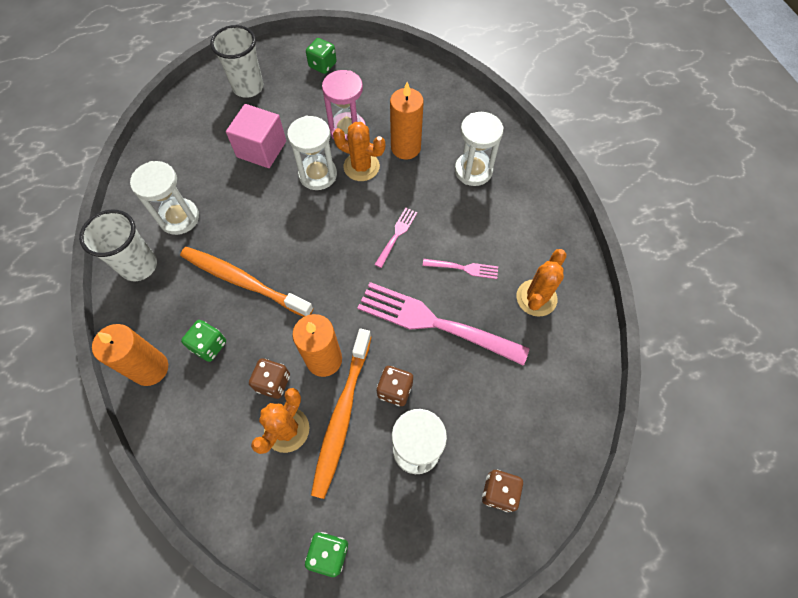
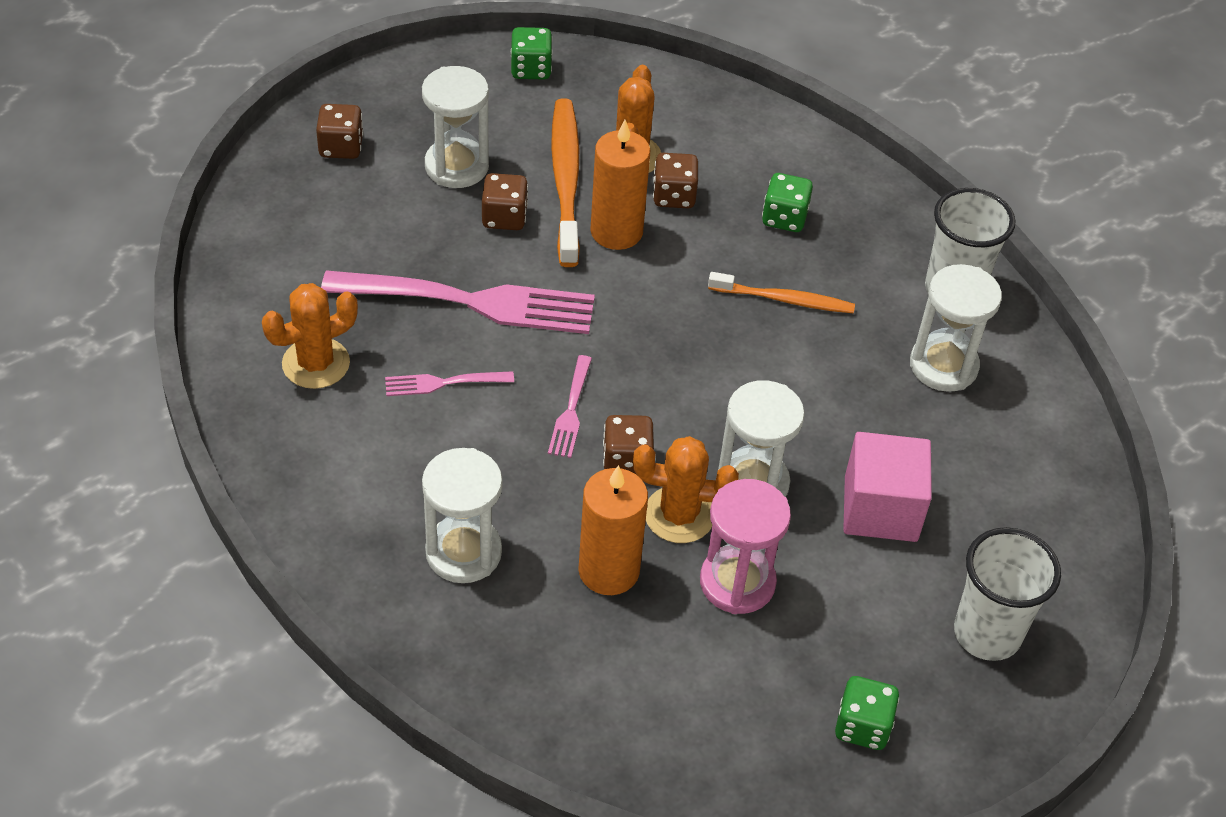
camera: 160 degrees right, 15 degrees down
orange candle [92,324,168,386] -> none
orange toothbrush [180,247,313,317] -> orange toothbrush [708,272,855,313], size x0.61
orange cactus [517,249,566,317] -> orange cactus turned 45 degrees clockwise [262,283,358,389]
none -> brown dice [603,415,654,474]

